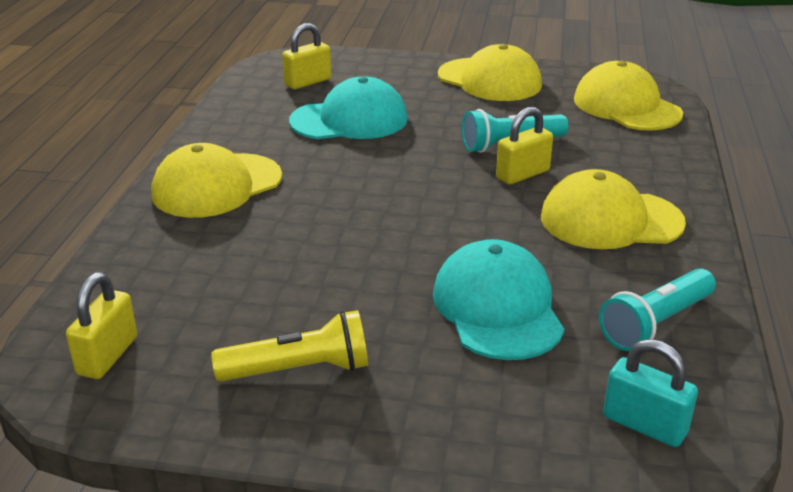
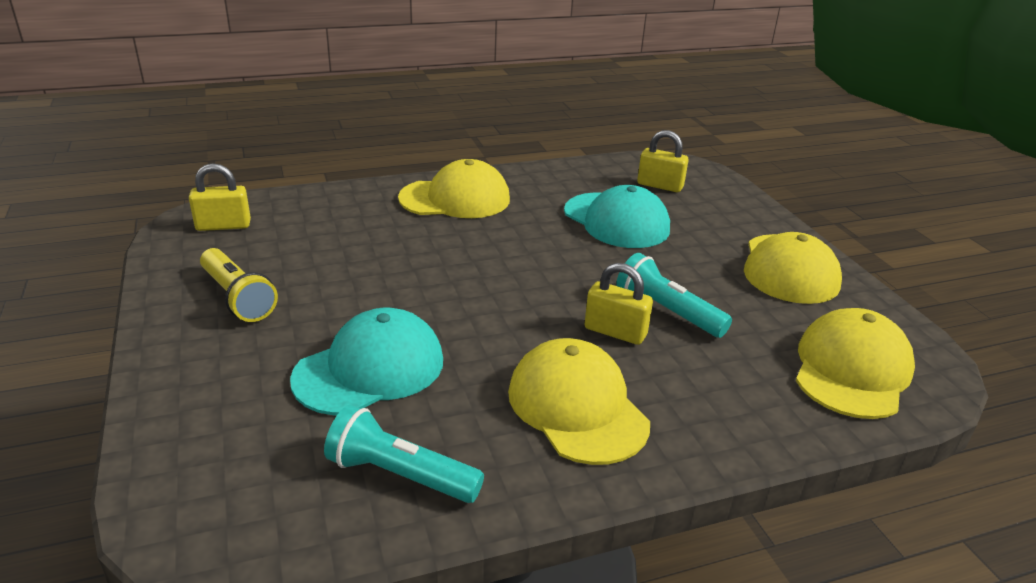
camera: 60 degrees right, 0 degrees up
yellow cap [152,143,282,218] -> yellow cap turned 150 degrees clockwise [398,159,510,218]
turquoise padlock [603,339,698,447] -> none

